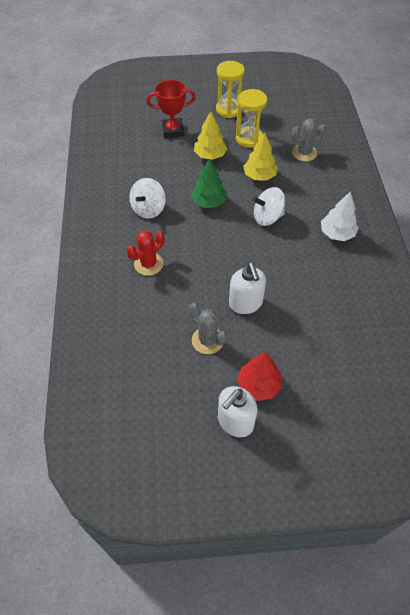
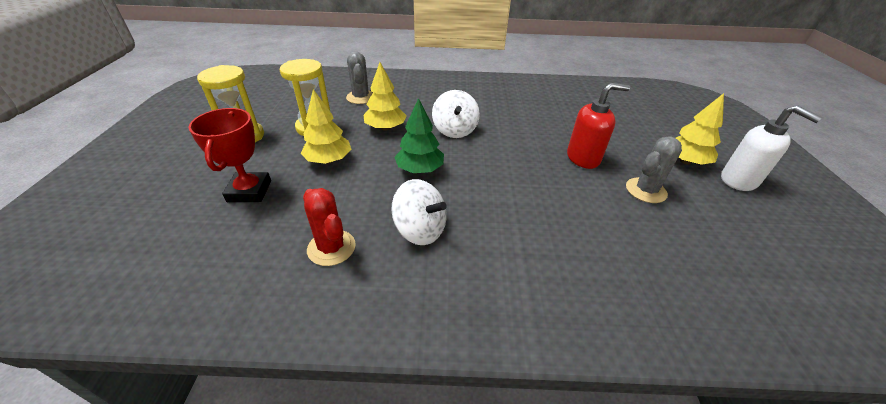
camera: 85 degrees left, 15 degrees down
red cactus [127,231,165,276] -> red cactus moved to [303,188,356,266]
white soap dispenser [229,262,266,314] -> red soap dispenser [567,83,630,169]
red tree [237,352,282,401] -> yellow tree [676,93,724,165]
white tree [321,191,359,241] -> none

